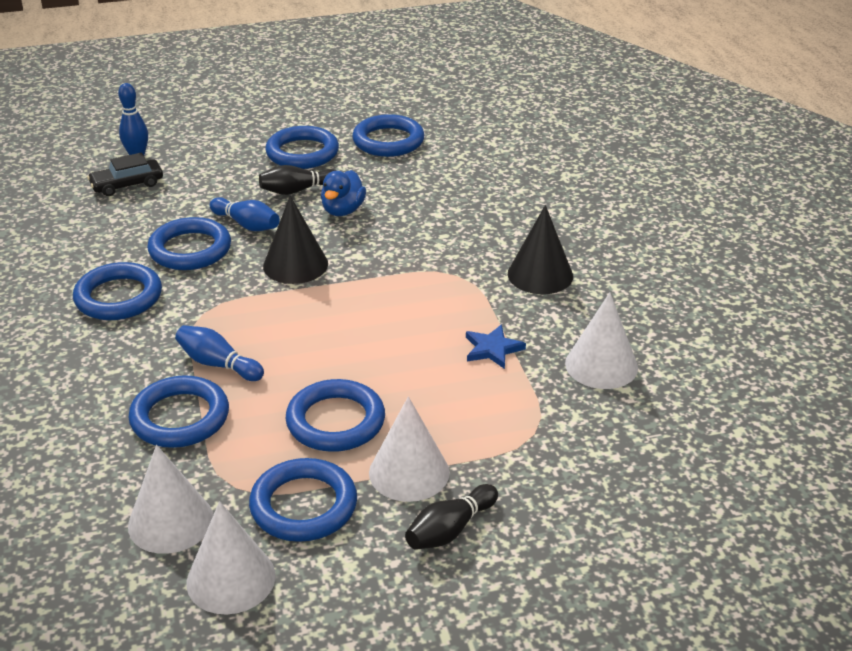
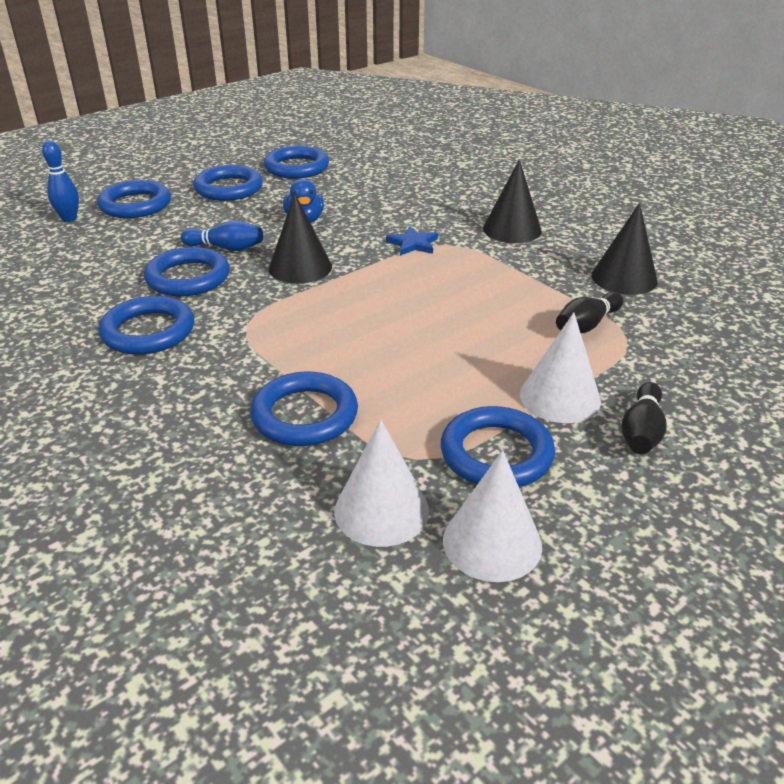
camera: 25 degrees left, 0 degrees up
black car [87,153,163,196] -> none
blue bowling pin [175,325,264,381] -> none
black bowling pin [259,165,336,195] -> black bowling pin moved to [556,292,623,333]
blue ring [285,379,385,452] -> blue ring moved to [97,180,171,218]
blue star [466,324,526,369] -> blue star moved to [386,226,438,256]
white cone [565,293,638,389] -> black cone [591,203,658,295]

